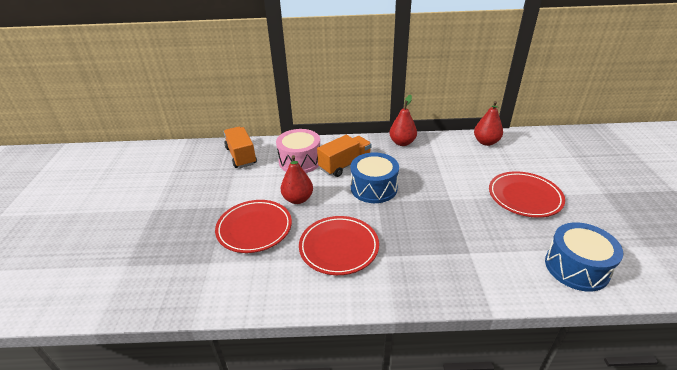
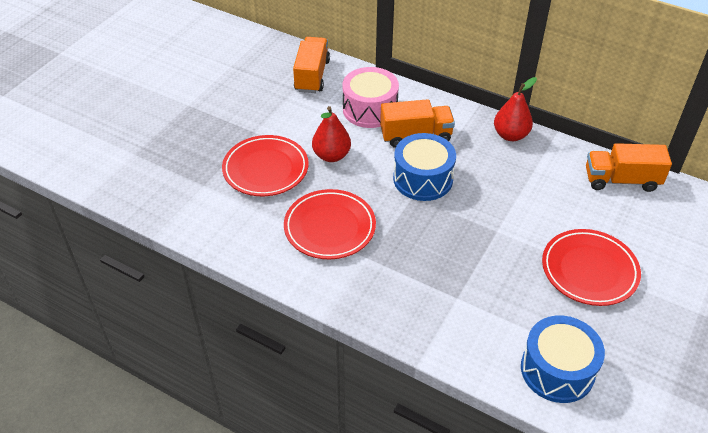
camera: 30 degrees right, 10 degrees up
red pear [474,101,503,146] -> orange truck [586,143,672,192]

